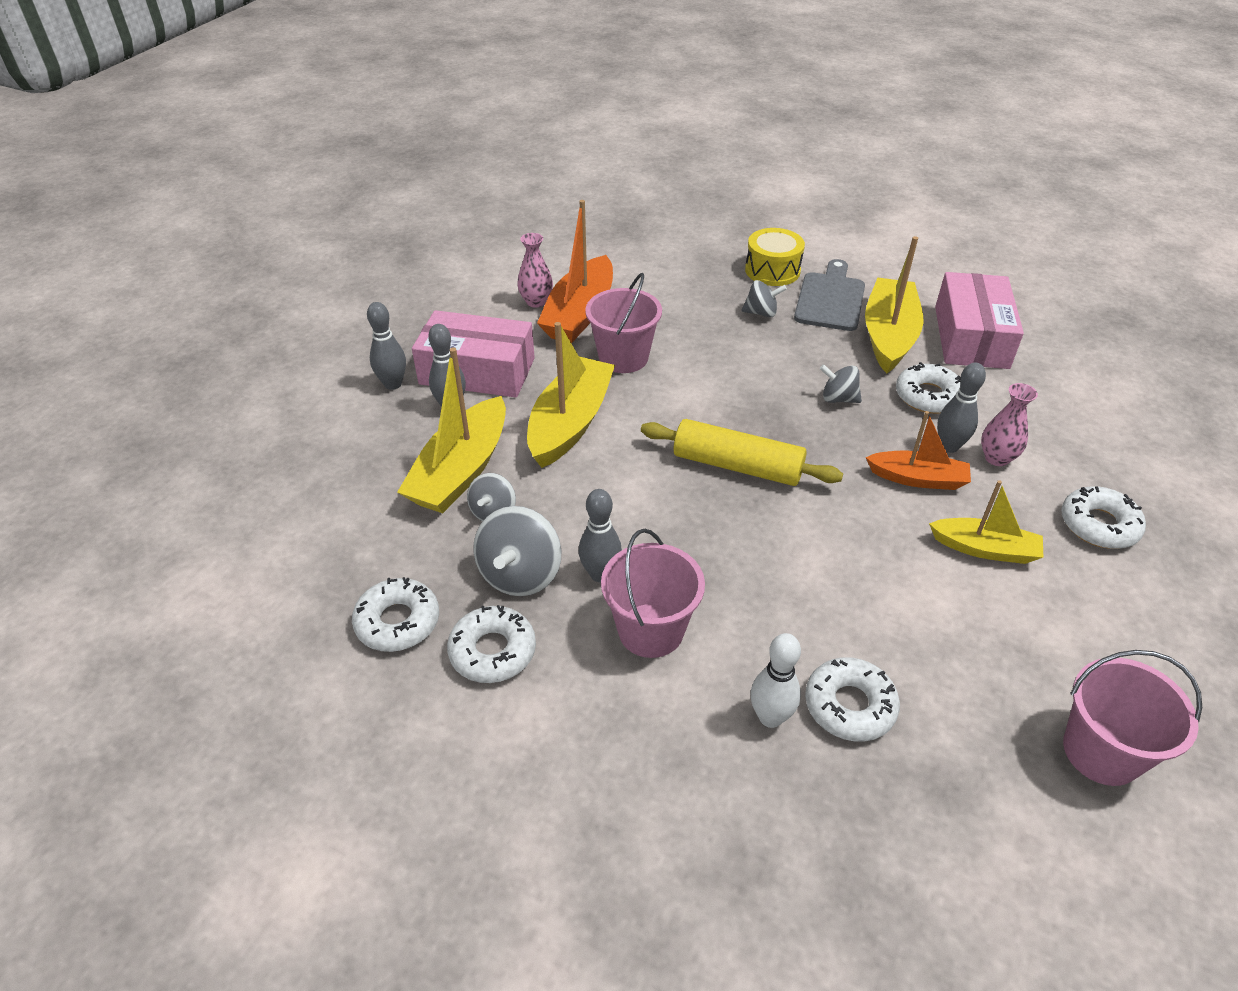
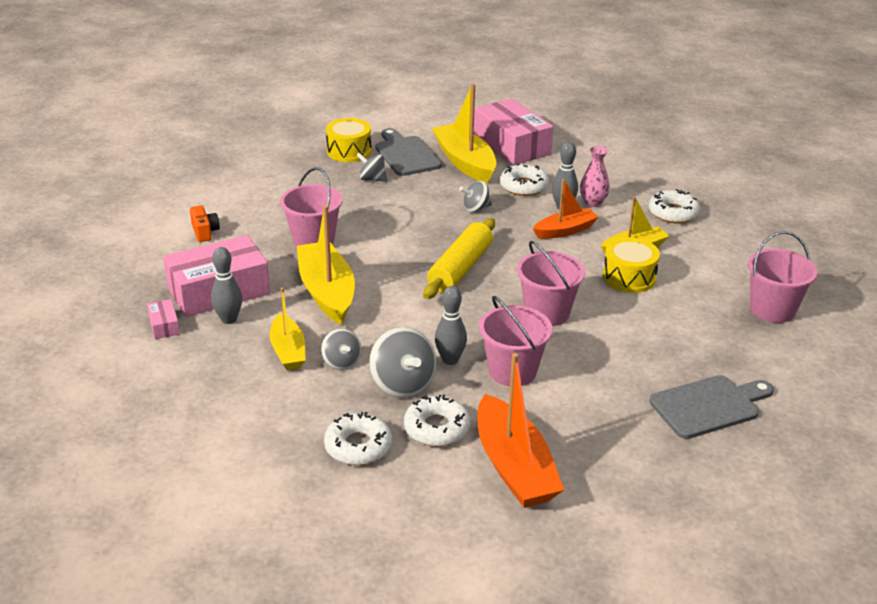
camera: 40 degrees left, 10 degrees down
grey bowling pin [367,302,406,390] -> pink box [147,299,180,339]
yellow boat [397,347,506,513] -> yellow boat [270,288,306,370], size x0.61
pink vase [517,233,553,308] -> orange camera [190,206,220,242]
orange boat [537,200,613,343] -> orange boat moved to [478,353,564,508]
yellow rolling pin [641,419,843,486] -> yellow rolling pin turned 45 degrees counterclockwise [423,218,495,299]
grey spinning top [742,280,787,318] -> grey spinning top turned 120 degrees counterclockwise [356,153,387,182]
white bowling pin [751,633,801,728] -> none
white donut [805,657,900,741] -> none
none -> pink bucket [517,241,585,326]
none -> yellow drum [603,237,660,293]
none -> grey cutting board [649,375,774,439]

